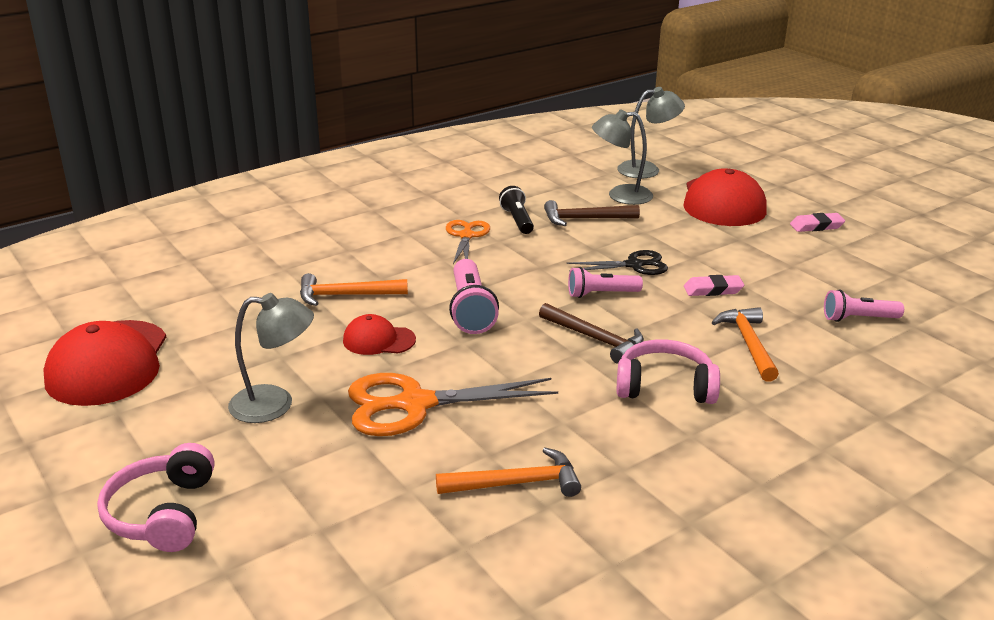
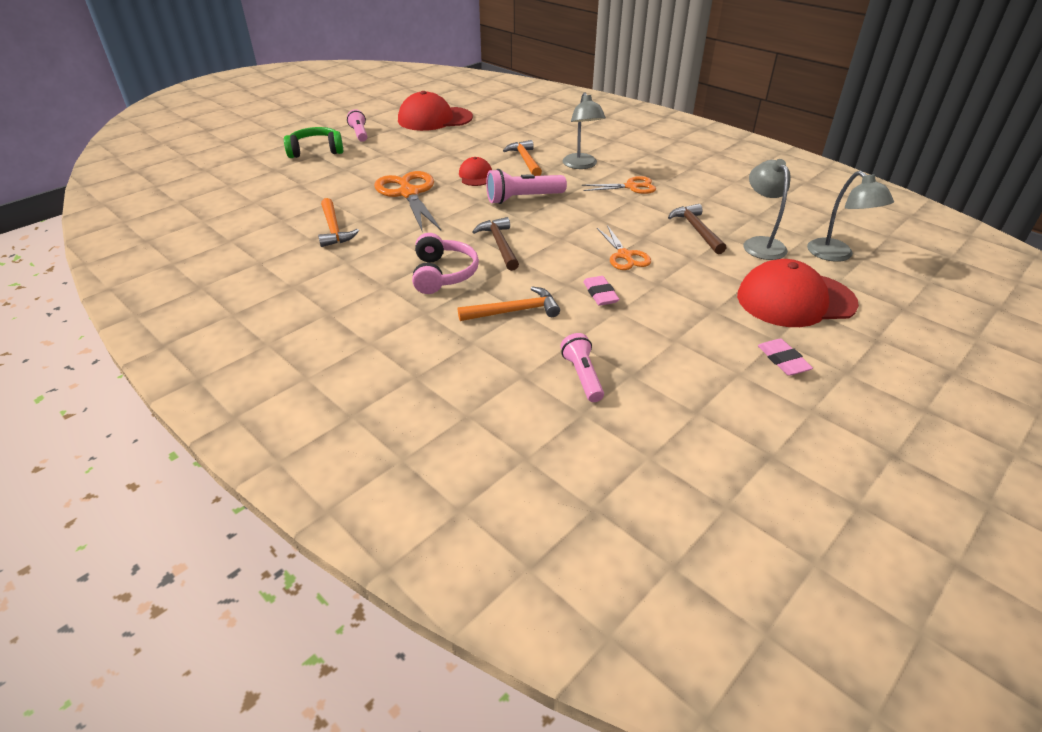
camera: 80 degrees right, 10 degrees up
pink headphones [97,443,214,552] -> green headphones [284,127,343,158]
grey lamp [228,293,314,423] -> grey lamp moved to [562,92,606,169]
black flashlight [499,186,534,234] -> none
brown hammer [539,303,644,364] -> brown hammer turned 135 degrees clockwise [472,217,519,271]
black scissors [567,250,668,275] -> orange scissors [597,225,651,270]
pink flashlight [568,267,643,298] -> pink flashlight moved to [347,109,367,142]

